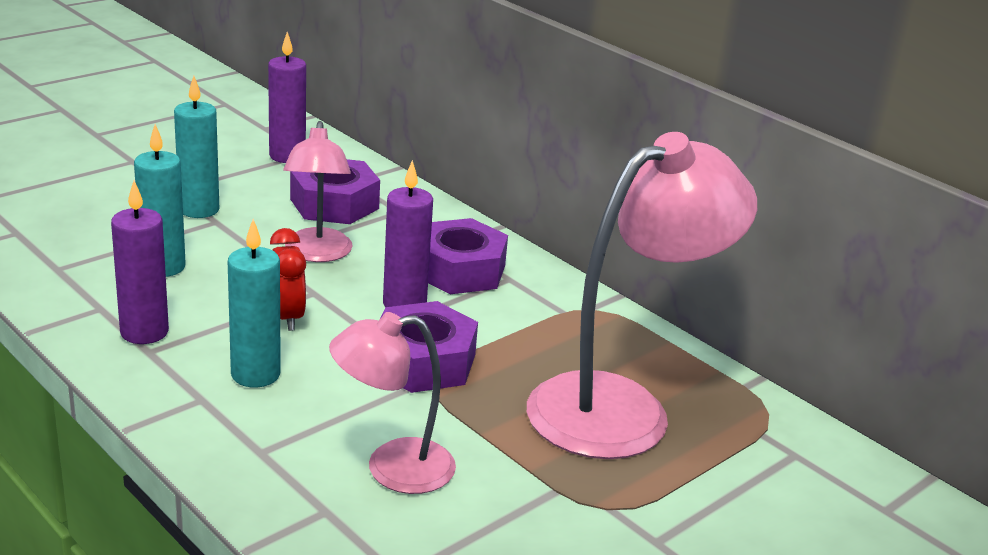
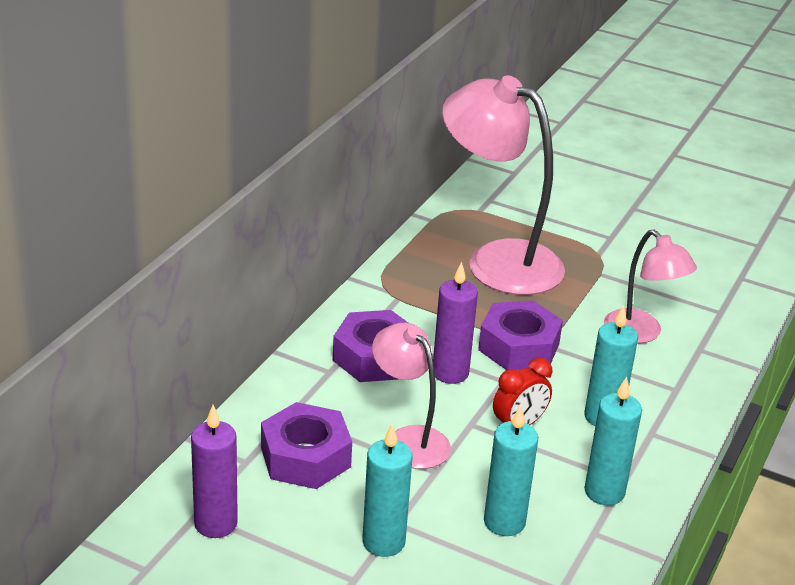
camera: 110 degrees left, 5 degrees up
purple candle [111,180,169,344] -> turquoise candle [585,376,642,505]
pink lamp [283,121,353,262] -> pink lamp turned 105 degrees counterclockwise [372,323,451,469]

